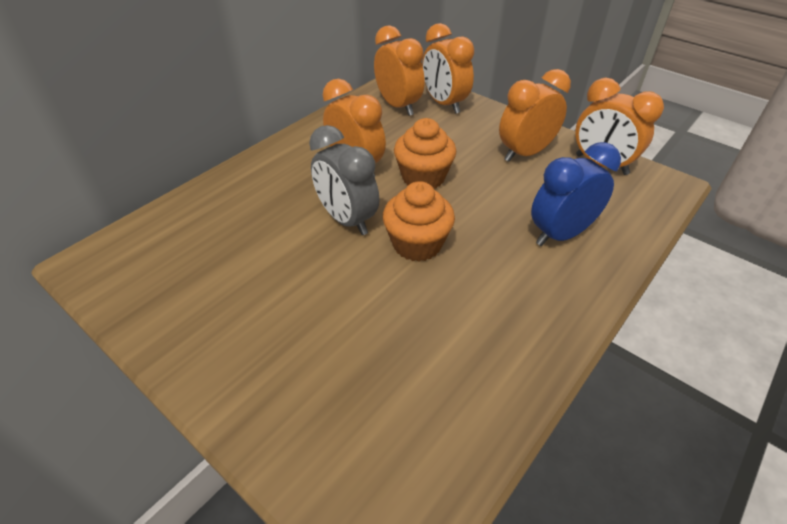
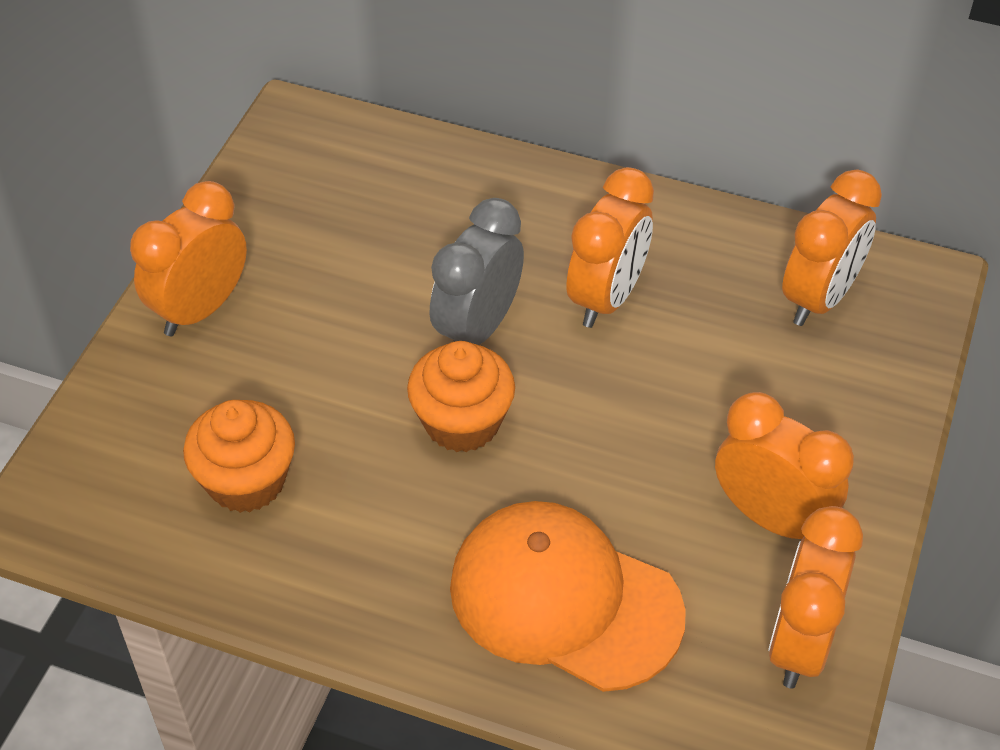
camera: 70 degrees right, 5 degrees up
orange cupcake [394,118,456,188] -> orange cupcake moved to [183,400,295,513]
orange clock [422,23,474,114] -> orange clock moved to [130,181,247,336]
blue clock [531,142,621,246] -> orange cap [450,501,686,692]

